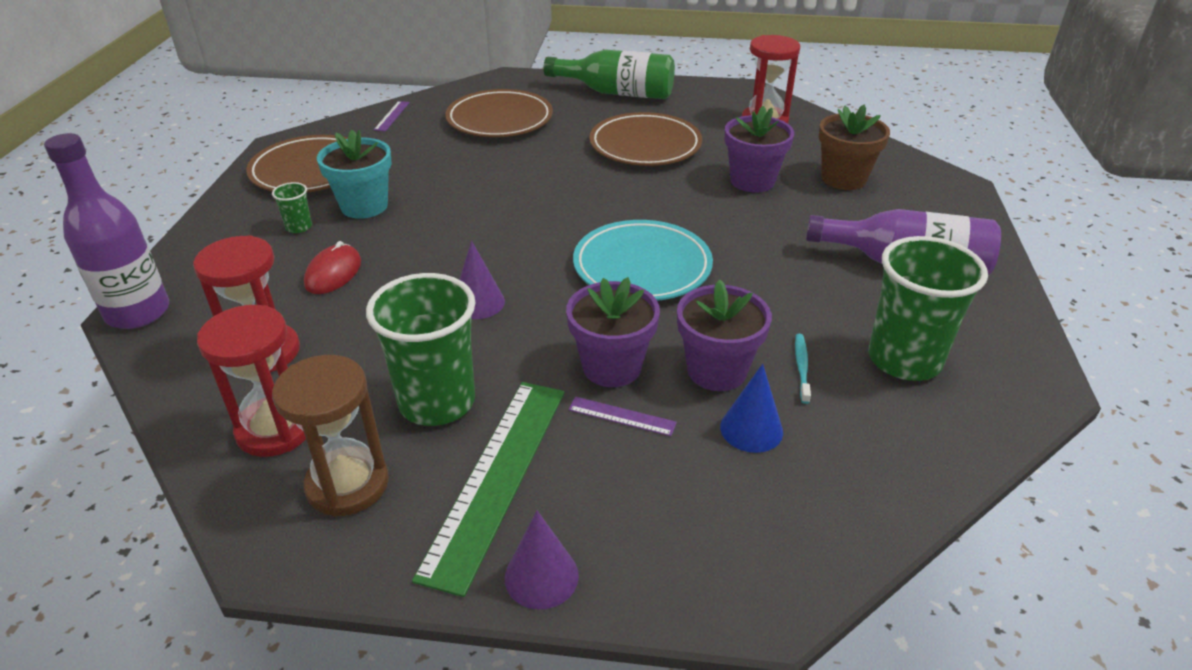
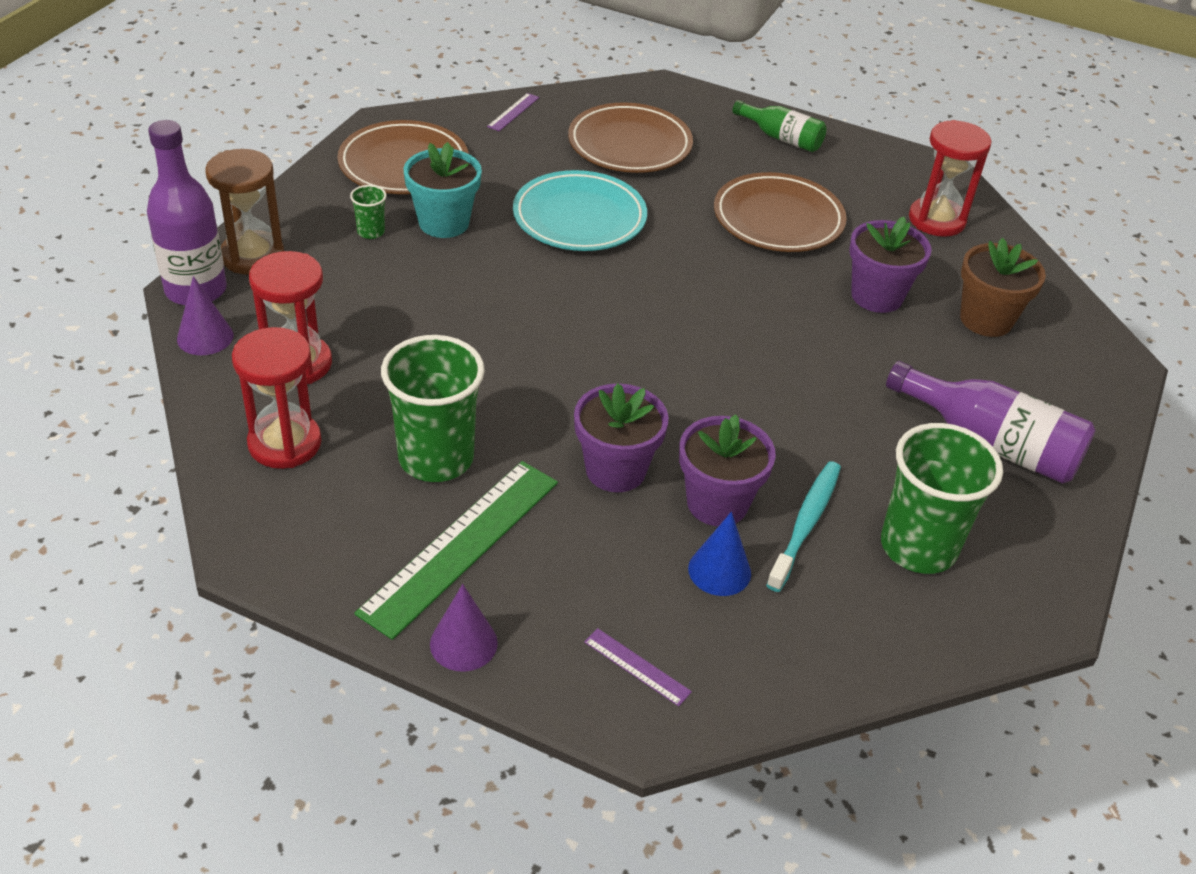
camera: 15 degrees right, 5 degrees up
brown hourglass [272,355,389,517] -> brown hourglass moved to [205,149,284,275]
red mouse [304,241,361,294] -> none
purple cone [459,241,505,319] -> purple cone moved to [177,276,233,355]
green bottle [543,50,675,99] -> green bottle [732,100,826,152], size x0.61
purple ruler [568,397,677,436] -> purple ruler moved to [584,628,692,706]
turquoise plate [573,220,713,301] -> turquoise plate moved to [513,170,647,251]
turquoise toothbrush [795,334,811,404] -> turquoise toothbrush [766,461,841,592], size x1.75

